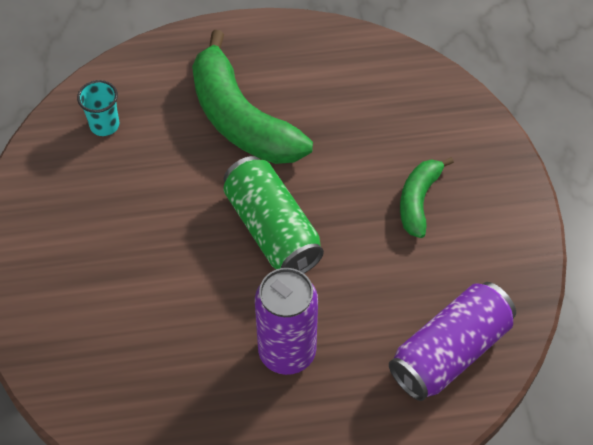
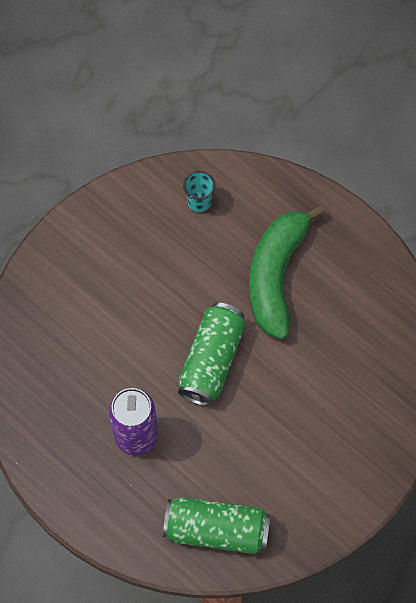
camera: 50 degrees right, 10 degrees up
purple can [389,282,516,401] -> green can [163,497,270,554]
green banana [400,157,454,238] -> none

